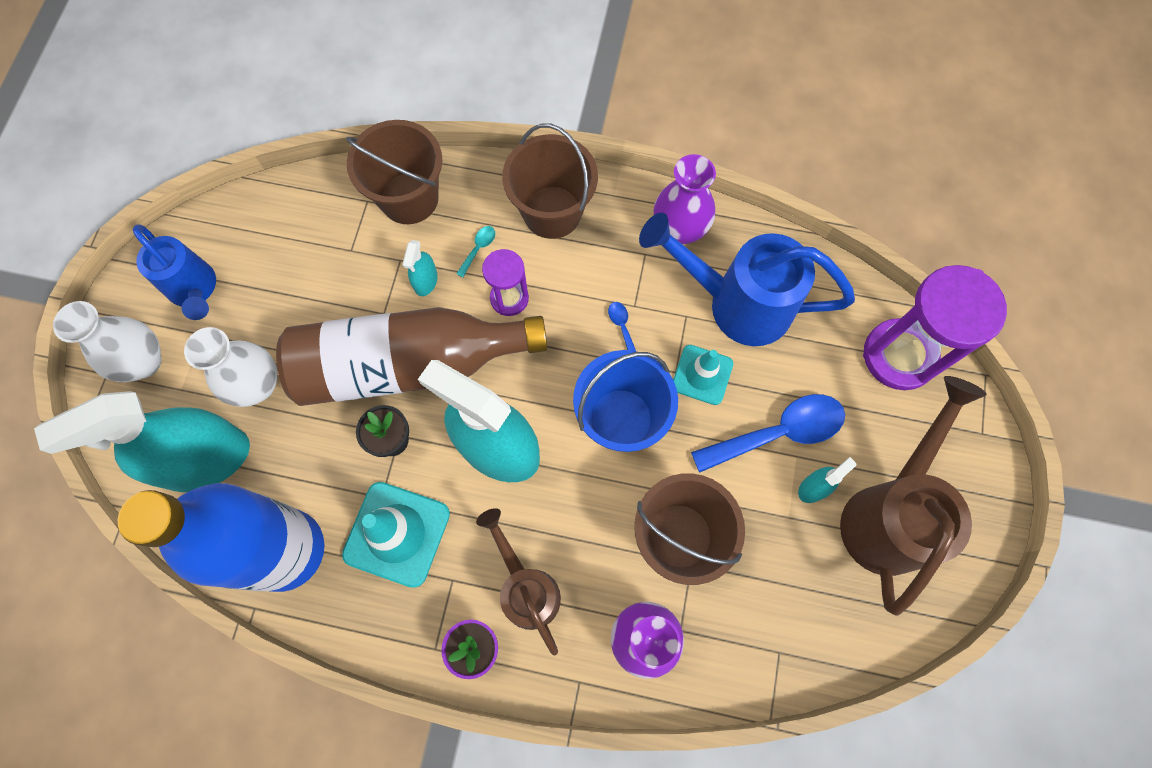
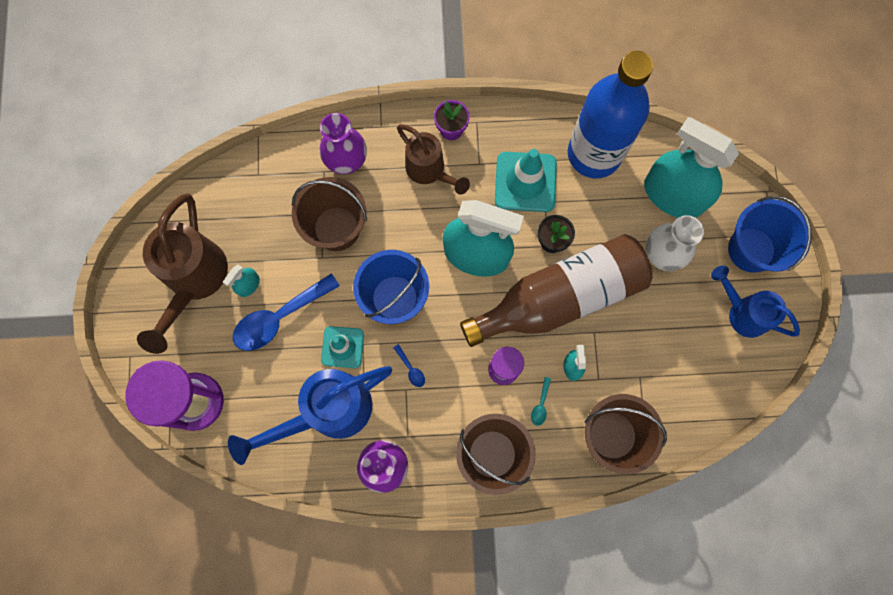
camera: 165 degrees right, 5 degrees up
turquoise spray bottle [34,391,250,492] -> turquoise spray bottle turned 105 degrees counterclockwise [644,117,739,218]
white vase [53,301,161,382] -> blue bucket [728,196,812,273]
blue watering can [639,212,855,346] -> blue watering can turned 150 degrees clockwise [228,366,392,465]

